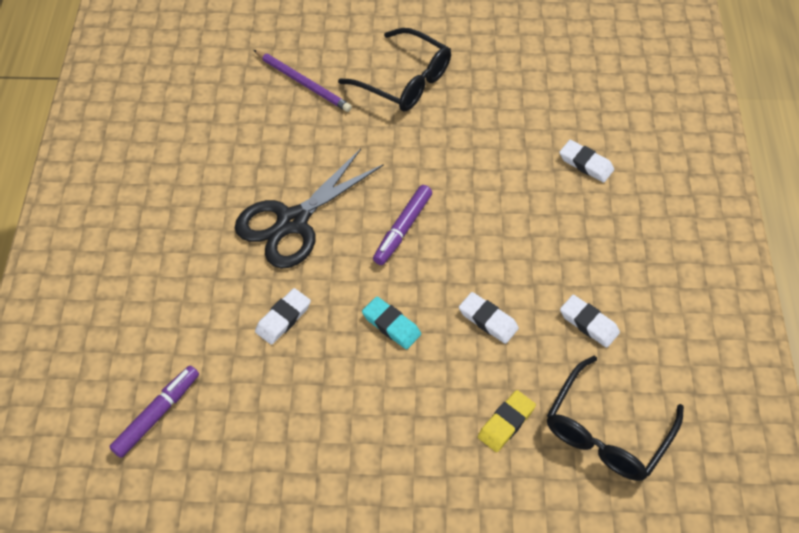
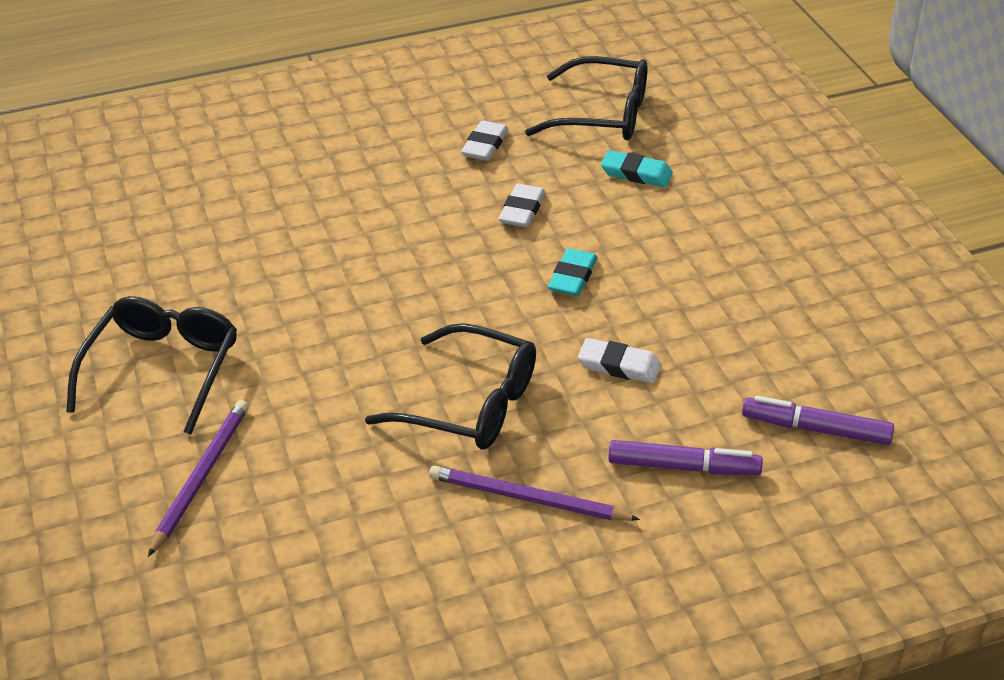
camera: 110 degrees left, 15 degrees down
black scissors [235,149,384,269] -> black glasses [365,323,536,449]
purple marker [373,185,432,265] -> purple marker moved to [608,440,763,475]
yellow eraser [478,390,536,452] -> turquoise eraser [601,150,673,187]
white eraser [559,140,614,183] -> none
none -> purple pencil [429,465,640,521]

